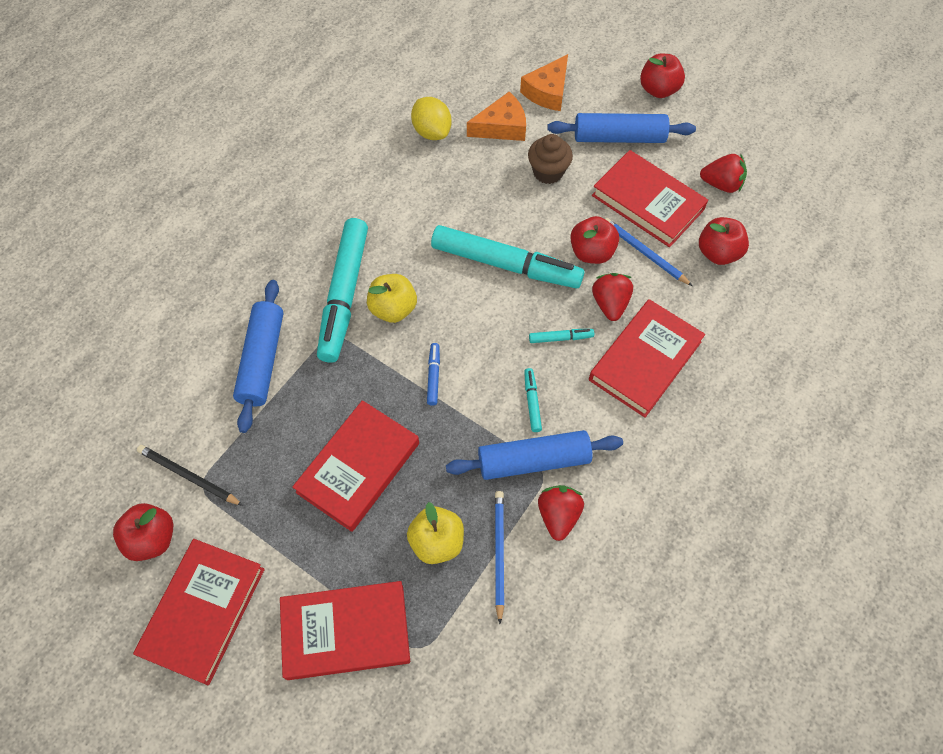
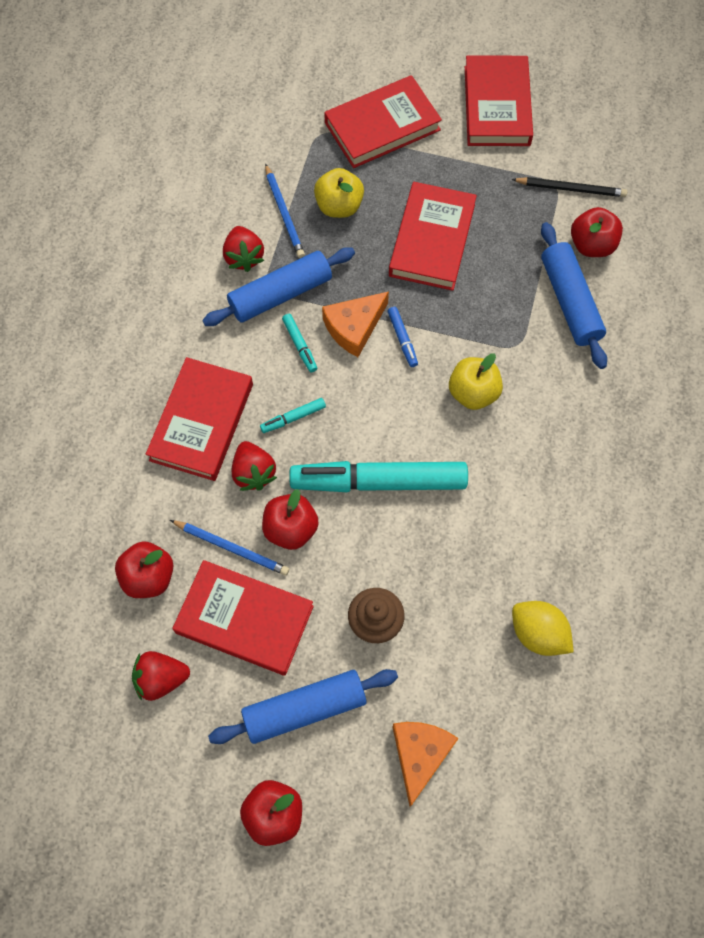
camera: 160 degrees right, 5 degrees up
red apple [113,503,173,561] -> red apple moved to [571,207,623,257]
turquoise marker [317,218,368,363] -> none
orange cheese [467,92,526,141] -> orange cheese moved to [322,291,389,357]

